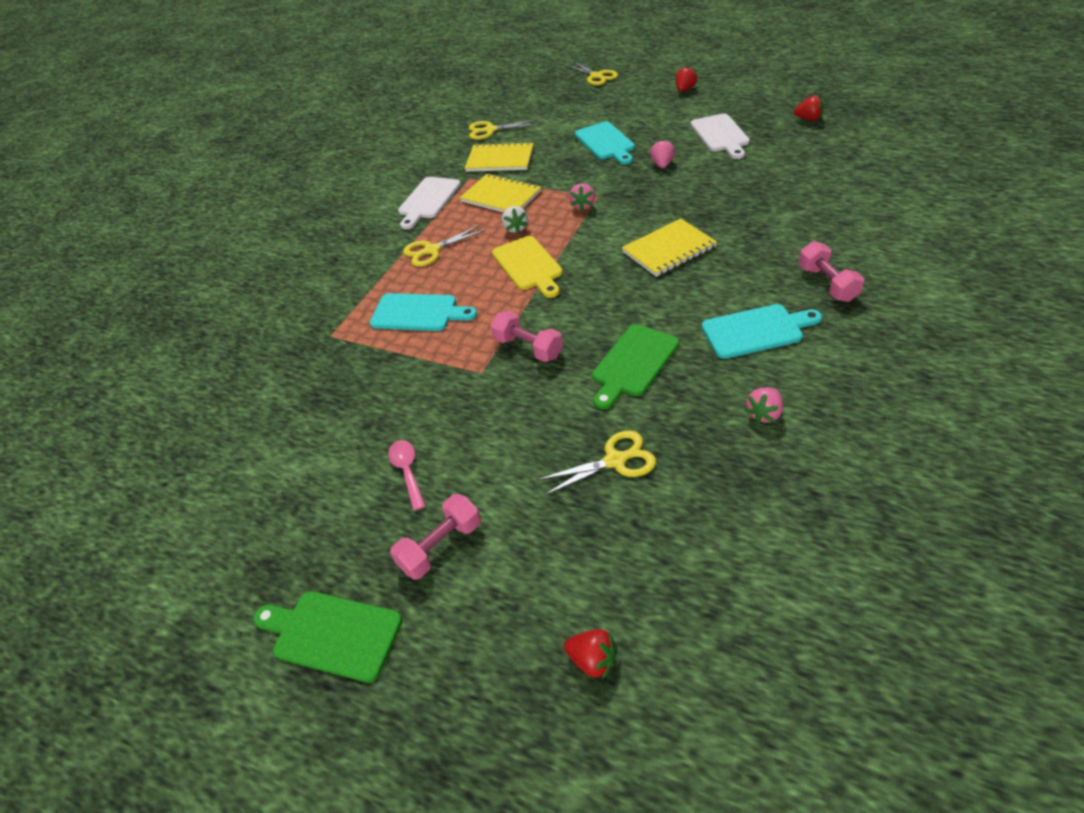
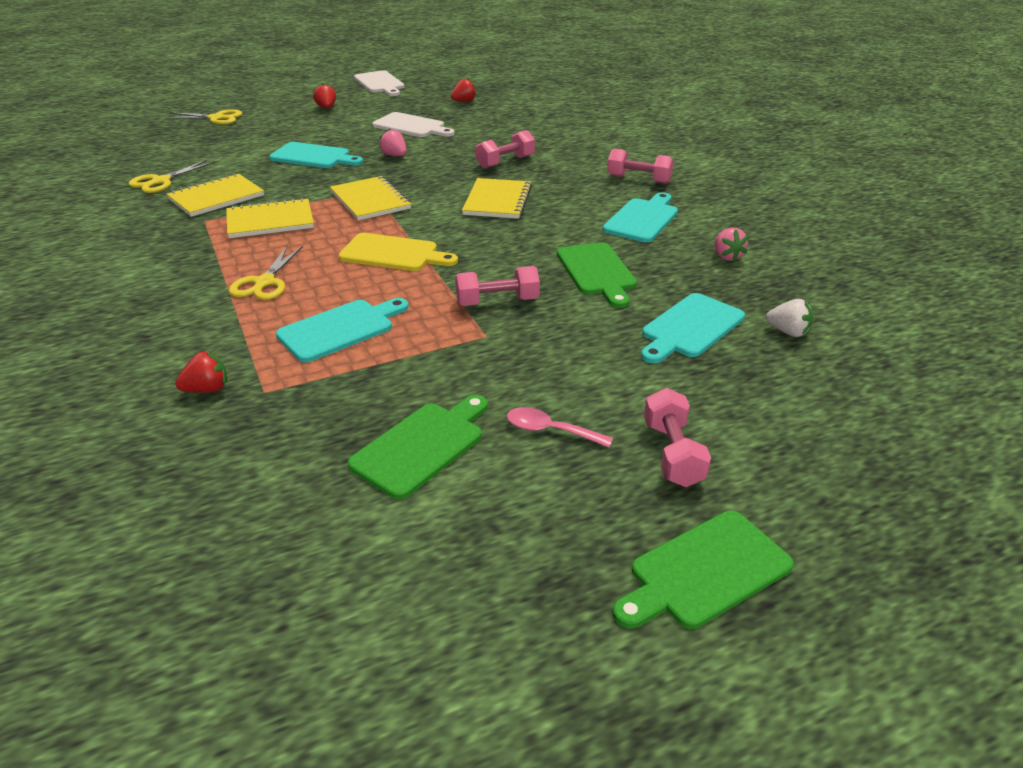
camera: 55 degrees left, 10 degrees down
white cutting board [398,177,461,230] -> white cutting board moved to [354,70,404,96]
white strawberry [502,206,528,233] -> white strawberry moved to [766,299,813,337]
yellow scissors [537,430,656,496] -> turquoise cutting board [641,293,745,363]
red strawberry [564,629,617,679] -> red strawberry moved to [175,351,227,393]
pink strawberry [569,183,595,211] -> yellow notebook [330,176,411,220]
none -> green cutting board [348,395,488,499]
none -> pink dumbbell [476,130,535,168]

